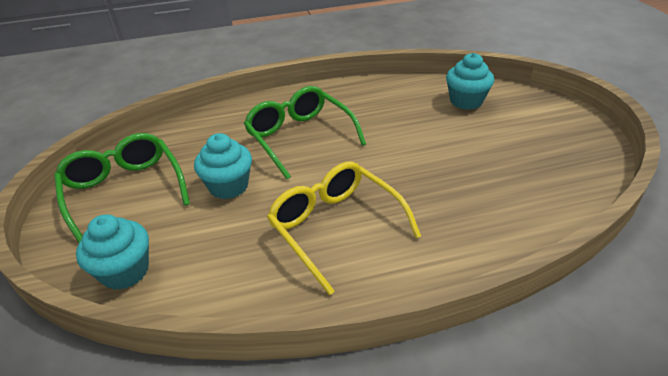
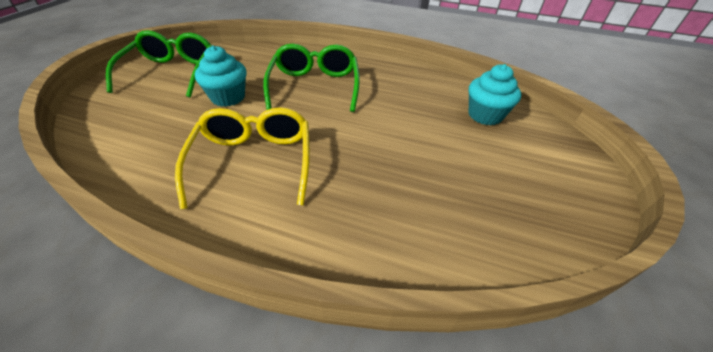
camera: 30 degrees right, 5 degrees up
turquoise cupcake [76,214,149,290] -> none

